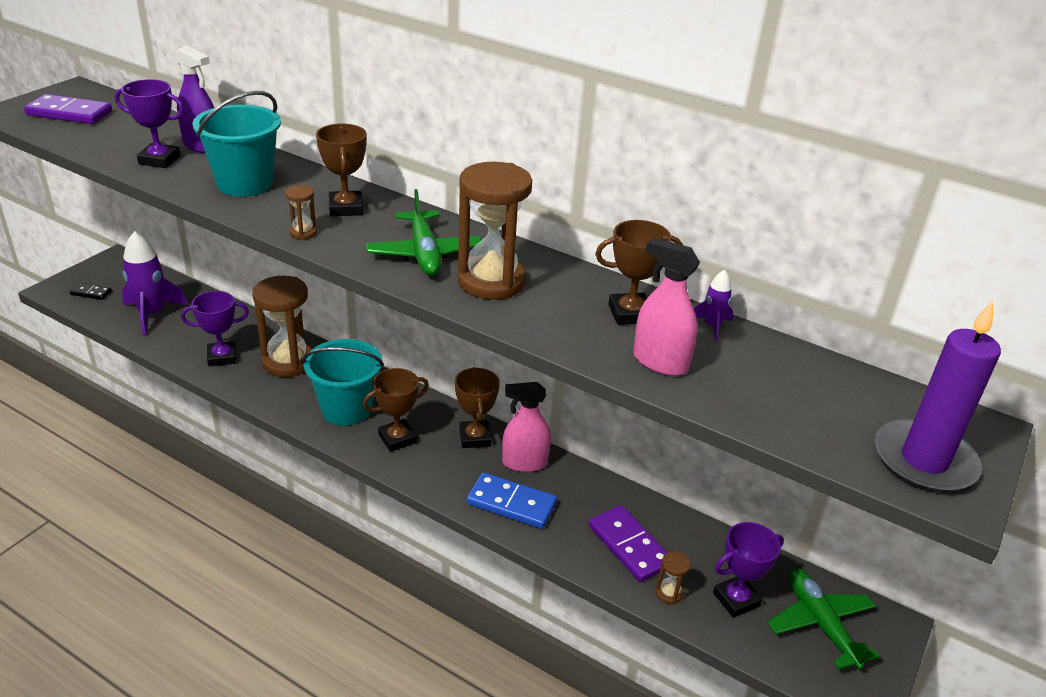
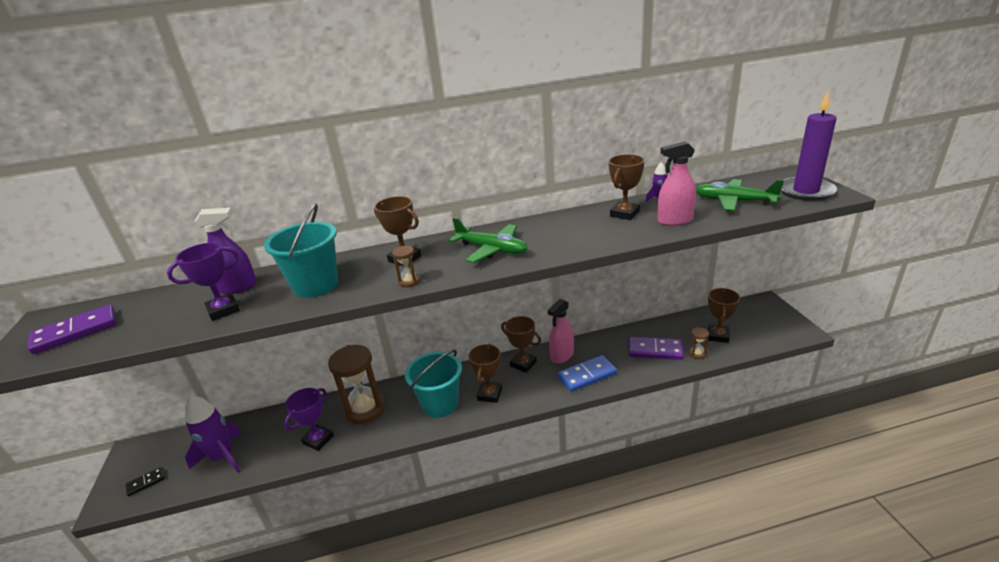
camera: 40 degrees left, 5 degrees down
brown hourglass [458,162,532,300] -> none
purple trophy [713,522,784,618] -> brown trophy [708,288,740,343]
green plane [768,568,880,670] -> green plane moved to [696,179,784,211]

